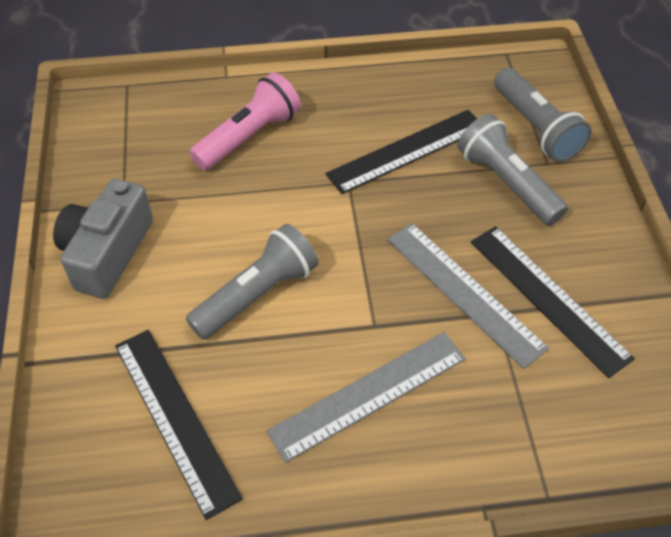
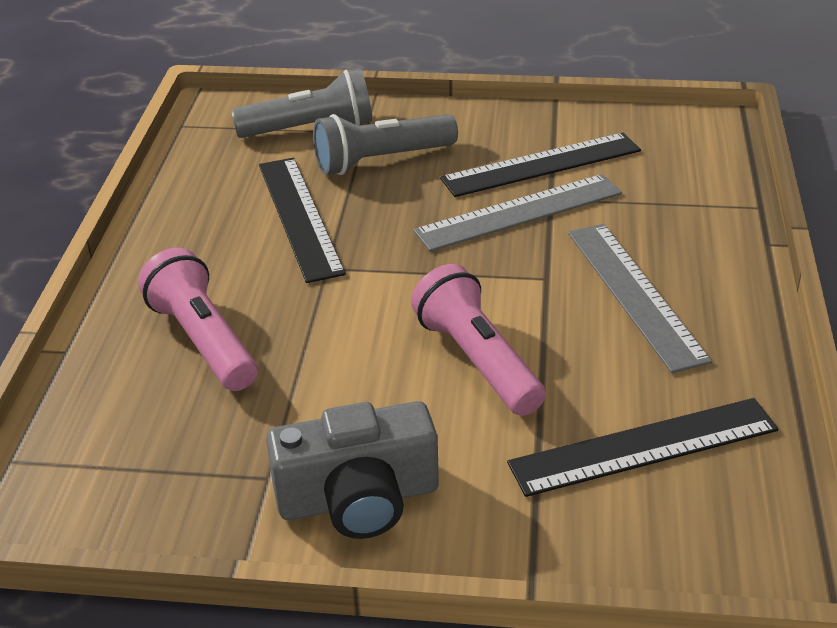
camera: 75 degrees left, 15 degrees down
grey camera [53,179,153,299] -> grey camera turned 45 degrees counterclockwise [266,401,439,539]
grey flashlight [186,224,319,340] -> pink flashlight [411,264,546,416]

